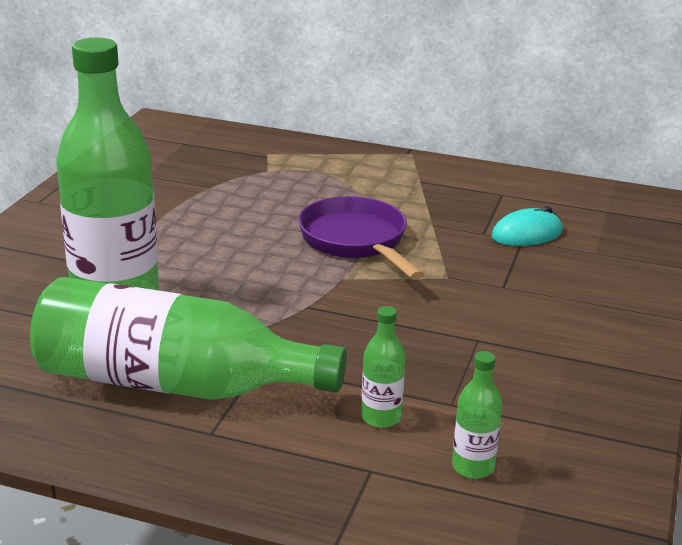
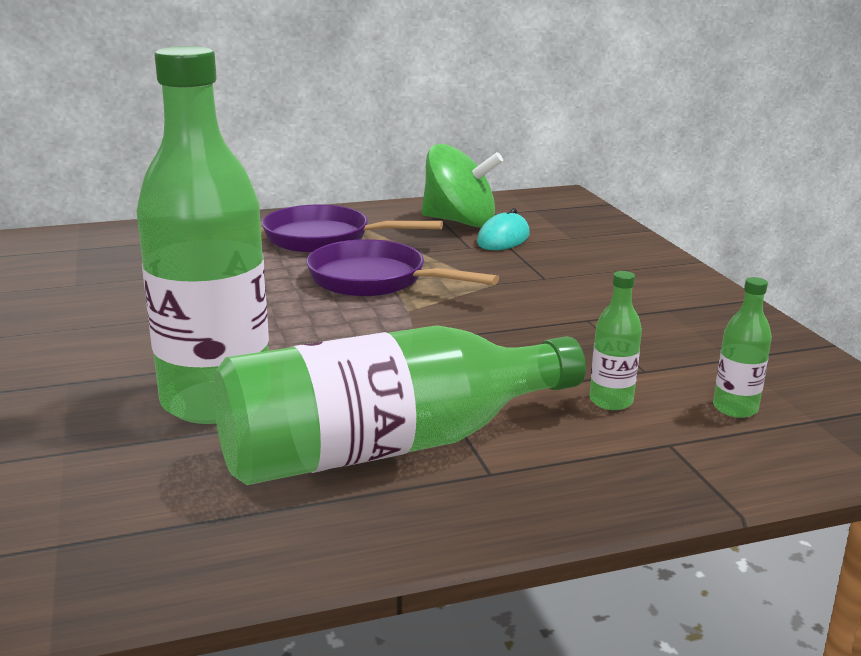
camera: 35 degrees left, 5 degrees down
none -> purple pan [262,205,443,253]
none -> green spinning top [421,144,503,227]

